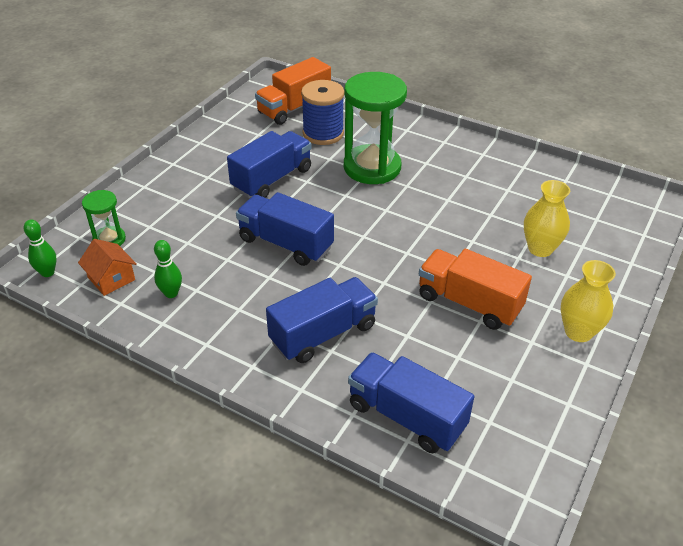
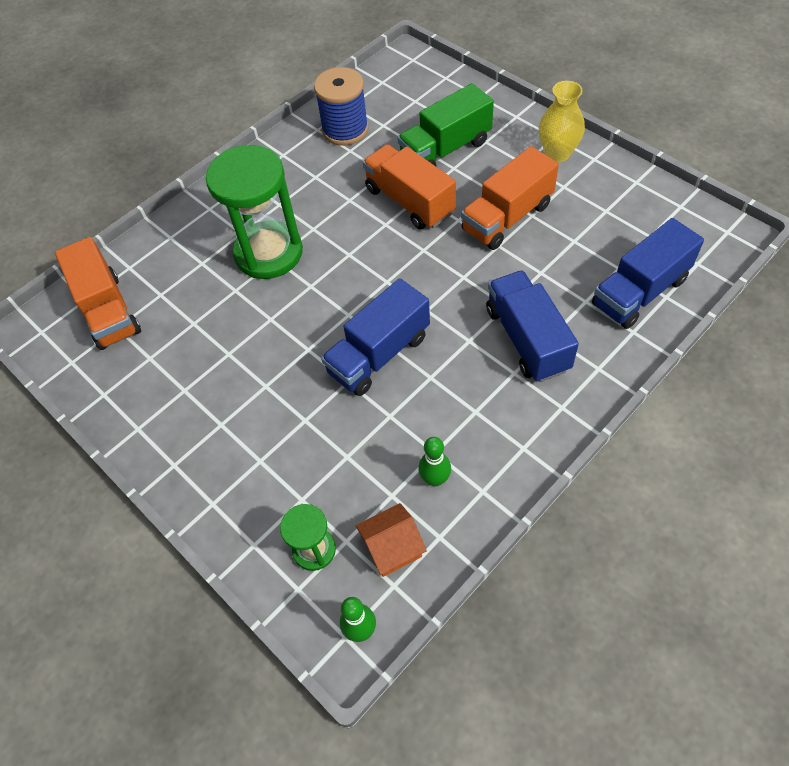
camera: 70 degrees left, 15 degrees up
blue truck [227,131,312,198] -> none
blue spool [301,80,344,145] -> blue spool moved to [314,67,369,146]
yellow vase [524,180,570,257] -> green truck [397,83,494,166]
none -> orange truck [363,144,456,229]

